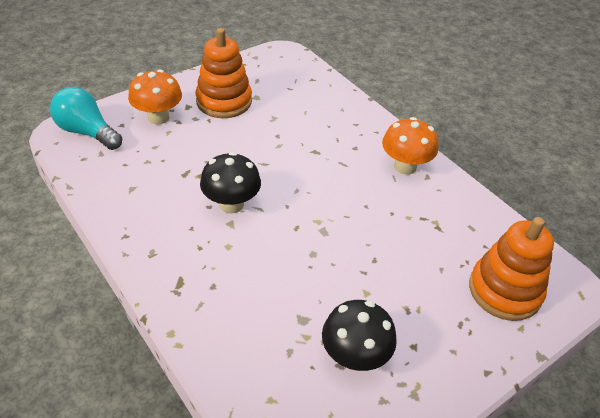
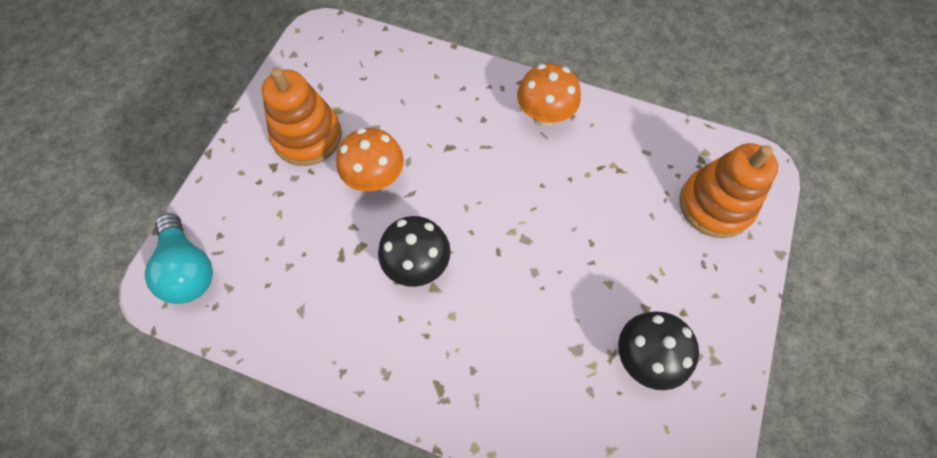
camera: 30 degrees left, 20 degrees up
turquoise light bulb [50,87,122,150] -> turquoise light bulb turned 120 degrees counterclockwise [145,213,213,304]
orange mushroom [128,69,182,125] -> orange mushroom moved to [336,128,404,192]

